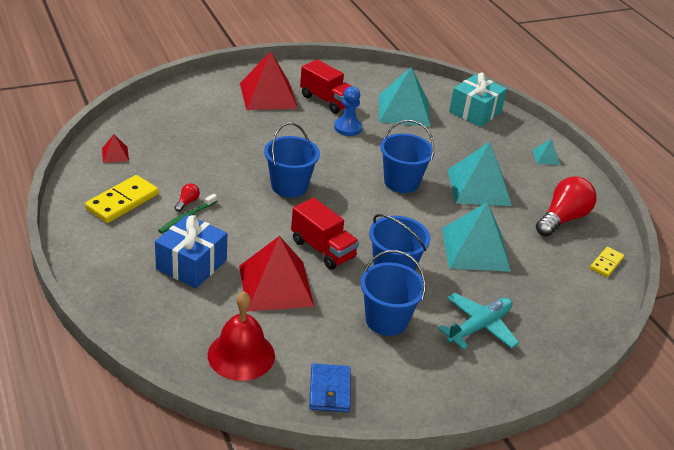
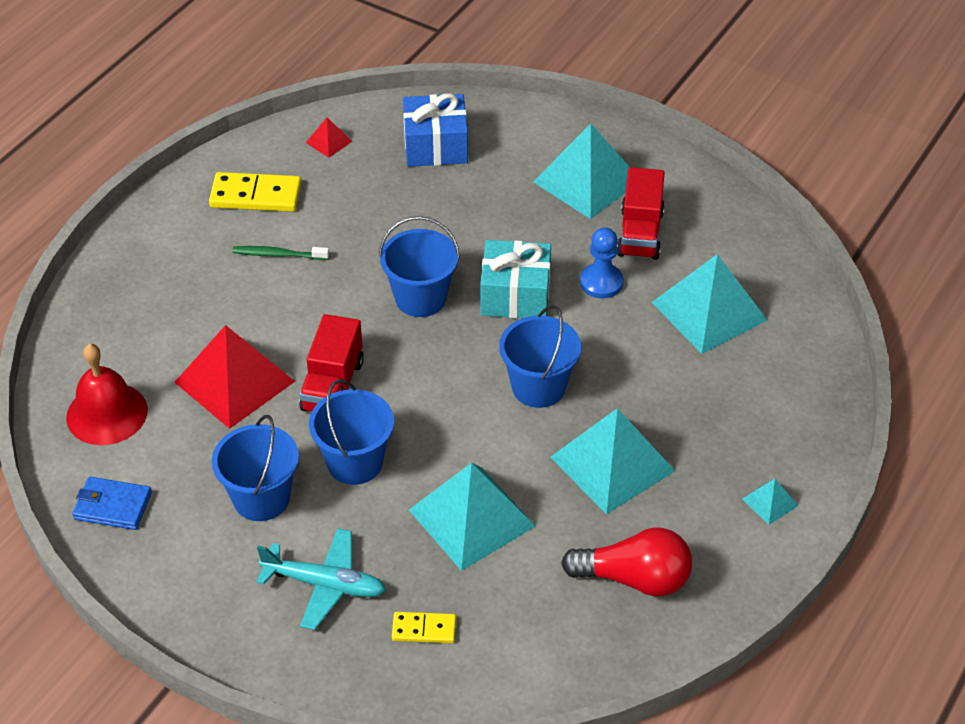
camera: 60 degrees right, 10 degrees up
blue gift [155,215,227,288] -> blue gift moved to [403,93,468,167]
red light bulb [174,183,200,212] -> none
red pyramid [240,51,298,110] -> turquoise pyramid [533,124,629,219]
blue wallet [309,363,351,412] -> blue wallet turned 45 degrees clockwise [72,477,152,530]
turquoise gift [449,73,507,127] -> turquoise gift moved to [480,240,551,318]
yellow domino [590,247,624,277] -> yellow domino moved to [392,612,456,643]

